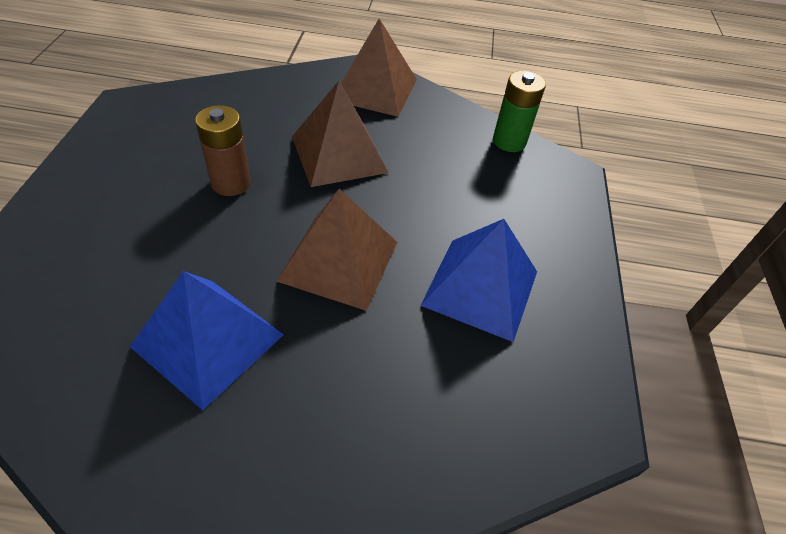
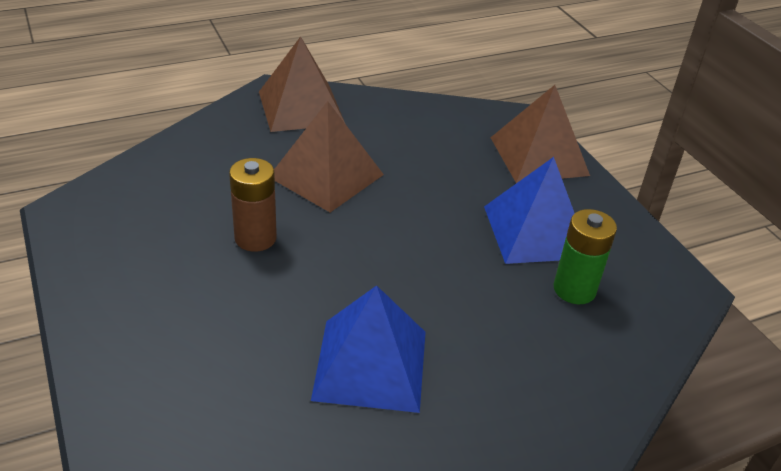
camera: 30 degrees left, 10 degrees down
brown pyramid [276,189,397,311] -> brown pyramid moved to [490,85,590,183]
green battery [493,71,546,152] -> green battery moved to [554,209,617,304]

